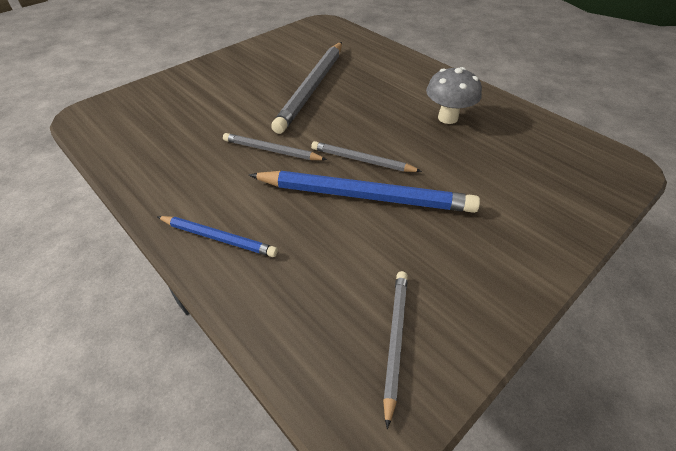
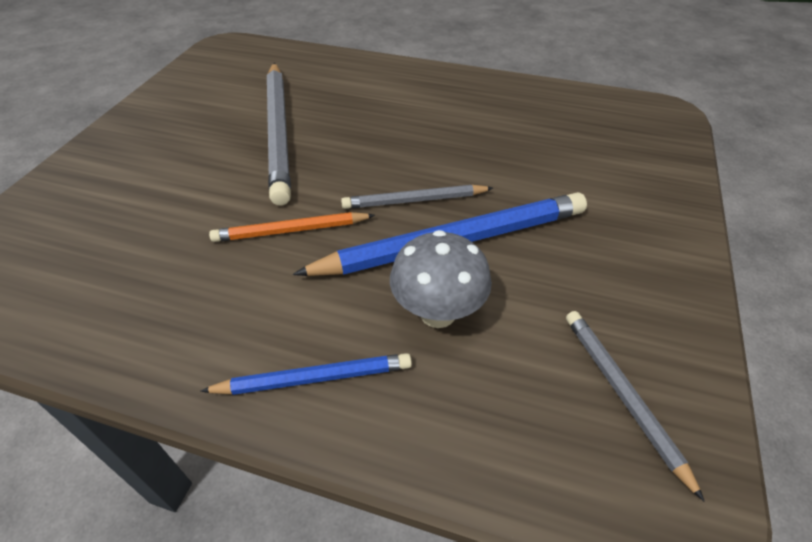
camera: 30 degrees left, 0 degrees up
grey pencil [223,133,327,160] -> orange pencil [209,212,375,242]
grey mushroom [426,67,482,124] -> grey mushroom moved to [390,230,492,328]

